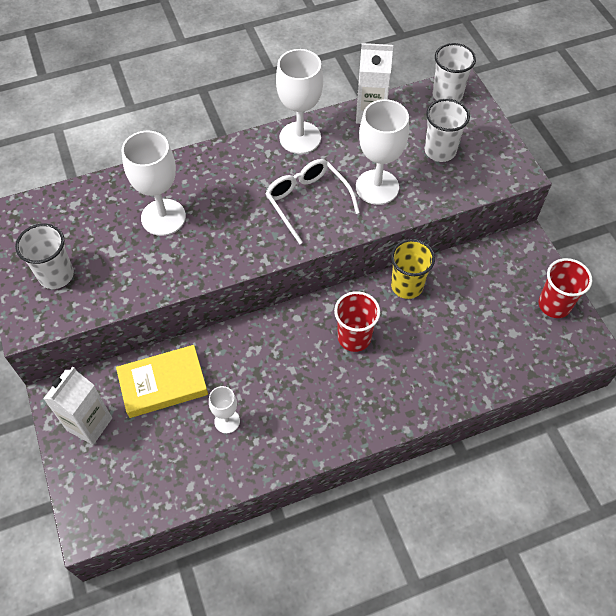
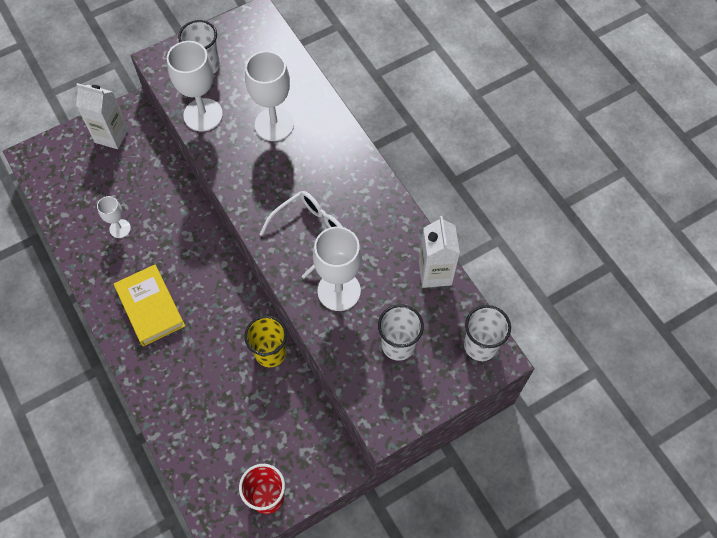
camera: 80 degrees right, 5 degrees up
yellow book [116,345,208,418] -> yellow book moved to [114,265,185,346]
white goblet [276,49,323,154] -> white goblet moved to [167,41,223,132]
red cup [334,291,380,352] -> none

